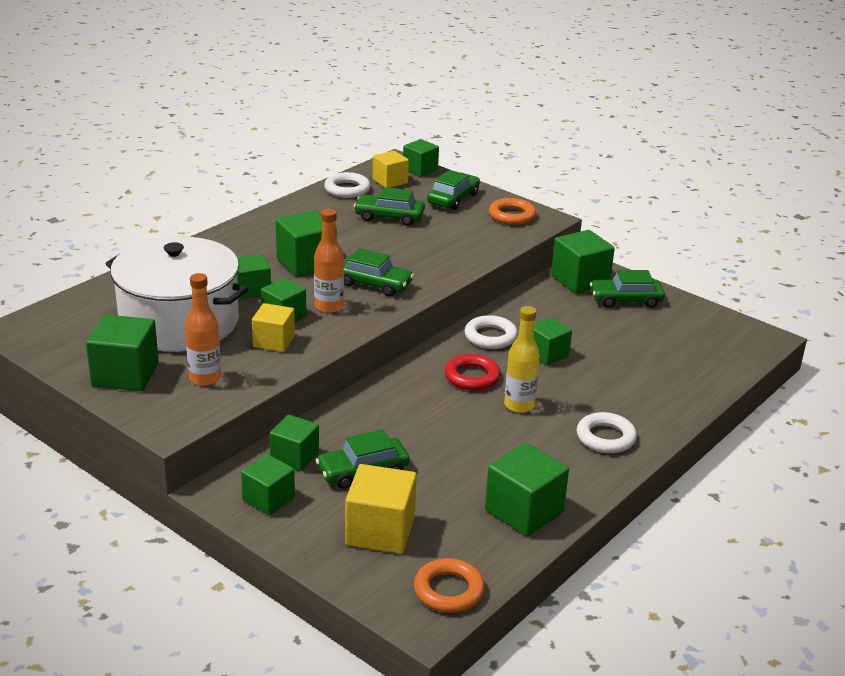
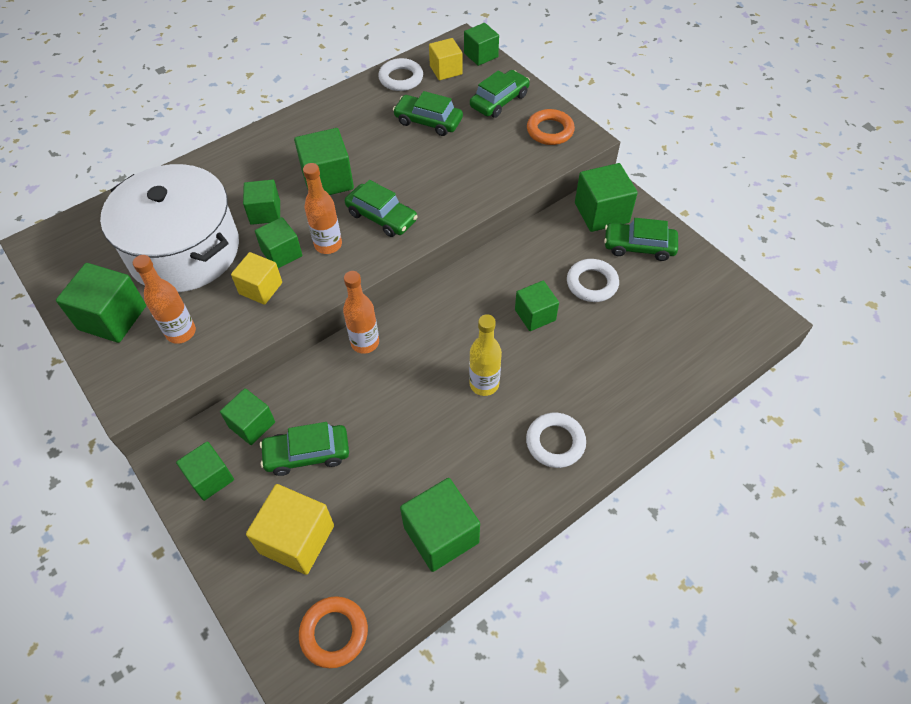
camera: 15 degrees right, 25 degrees up
red ring [444,354,501,391] -> none
white ring [465,315,518,349] -> white ring moved to [567,259,619,302]
none -> orange bottle [343,271,379,354]

